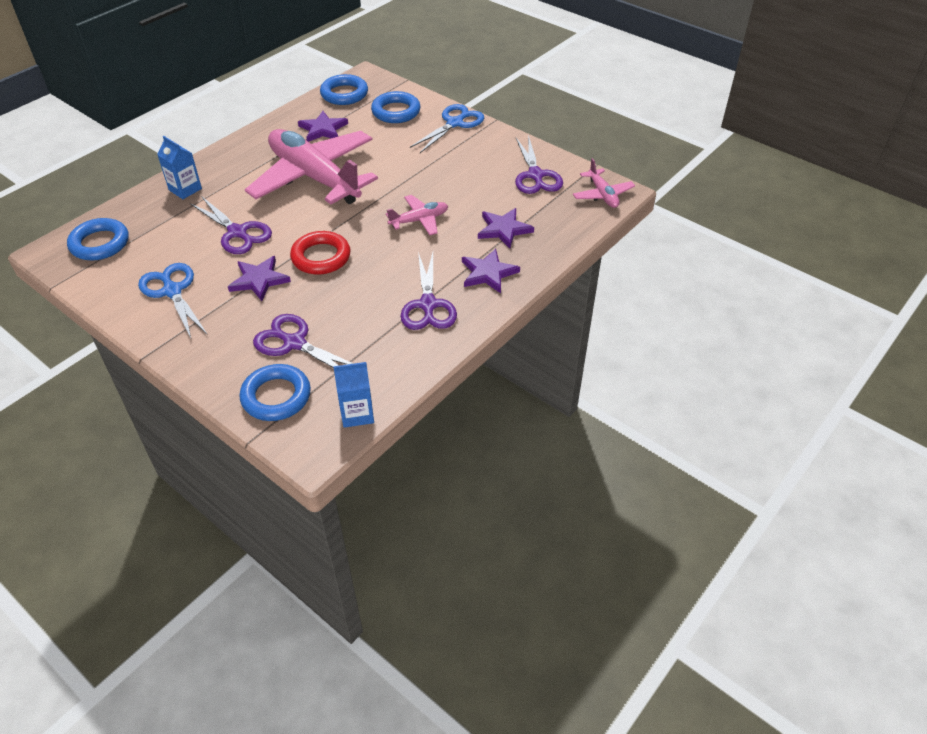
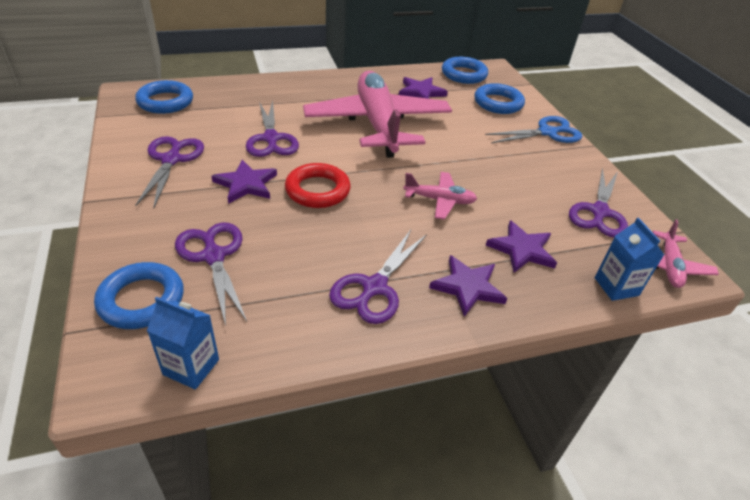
camera: 30 degrees right, 5 degrees down
blue scissors [138,263,208,338] -> purple scissors [135,136,204,209]
blue carton [157,136,202,199] -> blue carton moved to [595,218,664,301]

